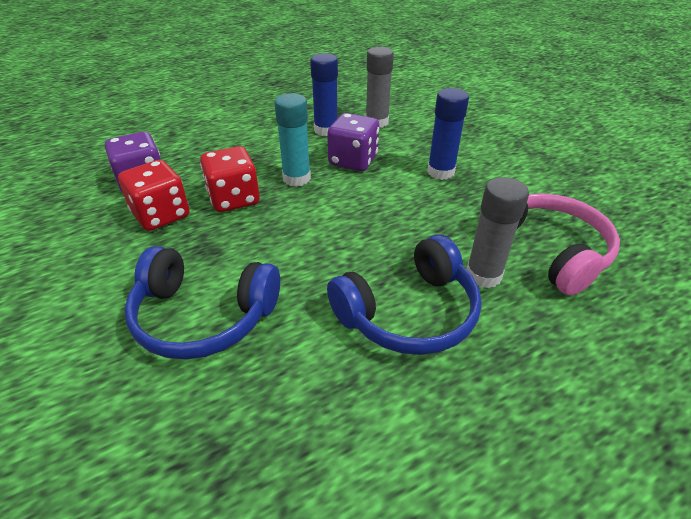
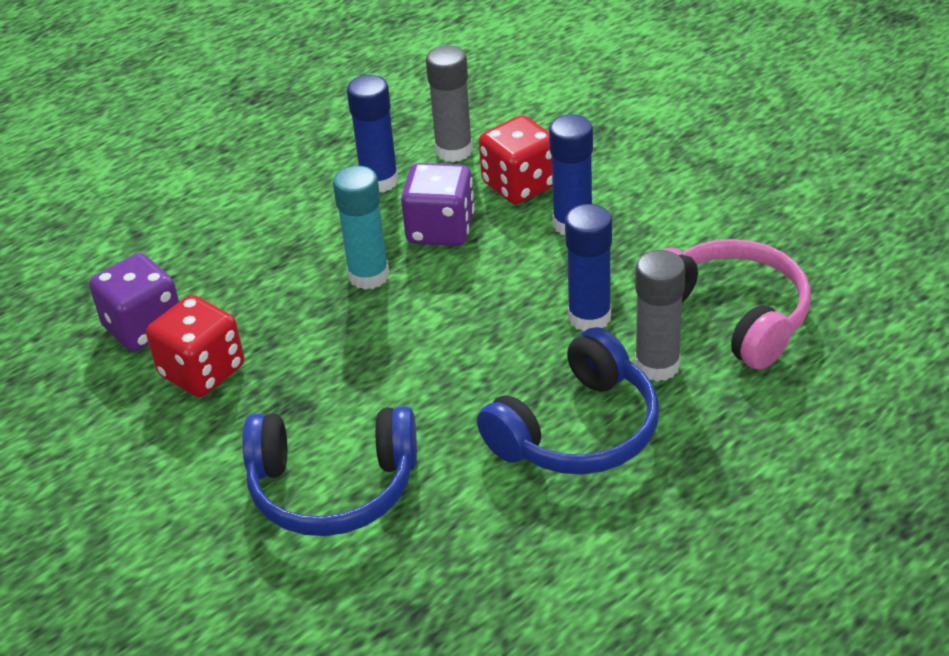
camera: 10 degrees left, 0 degrees up
red dice [200,146,260,212] -> red dice moved to [479,115,553,204]
none -> blue glue stick [565,204,612,332]

